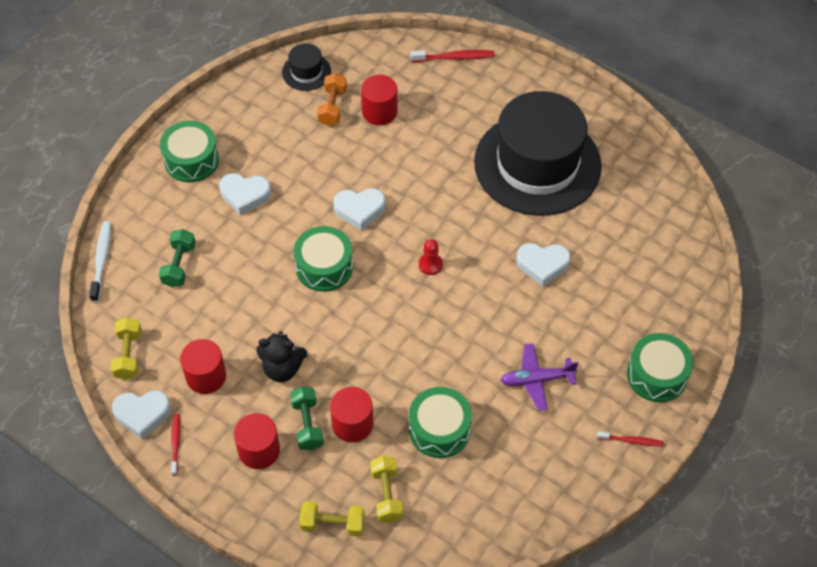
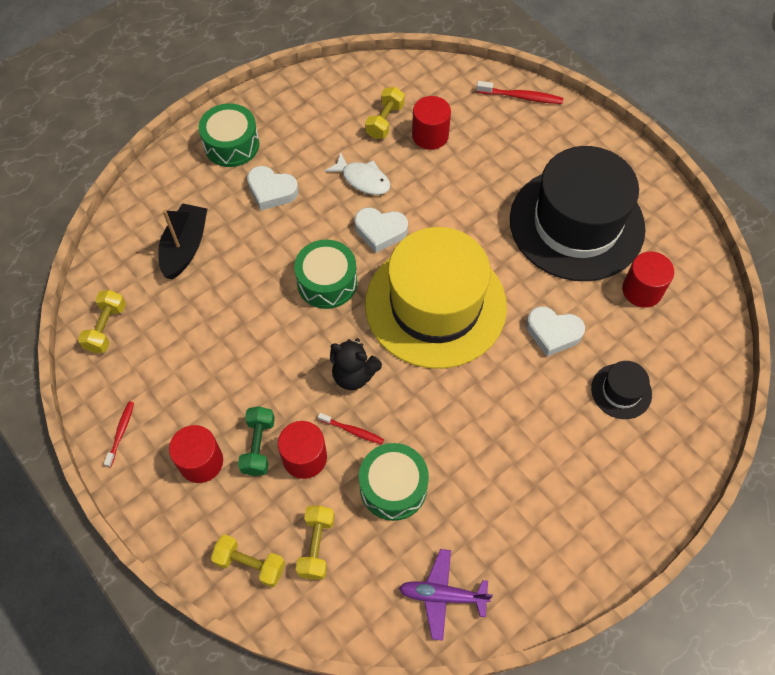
camera: 15 degrees right, 5 degrees up
white toothbrush [89,221,111,302] -> none
white heart [112,391,171,439] -> none
green dumbbell [159,229,196,287] -> black boat [158,203,207,280]
red cylinder [180,339,226,394] -> red cylinder moved to [622,252,674,308]
black teddy bear [256,331,307,382] -> black teddy bear moved to [330,338,382,390]
black hat [282,43,331,91] -> black hat moved to [591,361,652,419]
orange dumbbell [317,73,347,126] -> yellow dumbbell [365,87,405,139]
red pawn [419,239,443,275] -> yellow hat [365,227,507,369]
purple plane [500,343,578,411] -> purple plane moved to [399,549,493,641]
red toothbrush [597,431,664,446] -> red toothbrush moved to [318,413,384,444]
green drum [627,333,693,402] -> none
none -> white fish [325,152,391,195]

